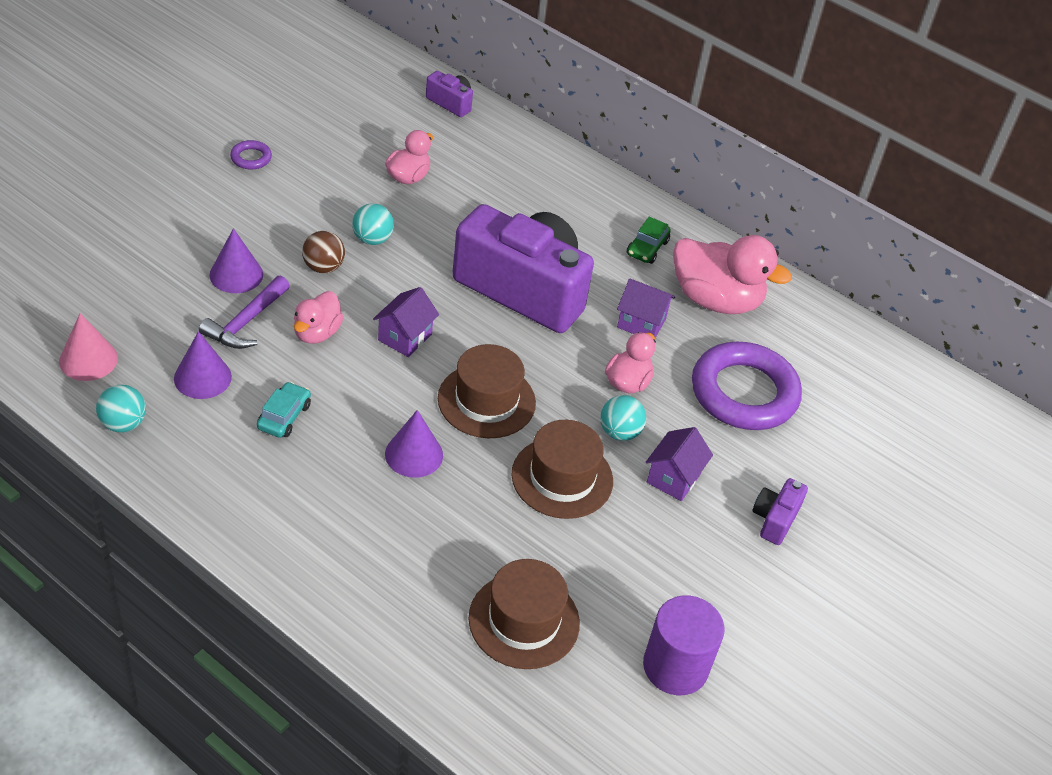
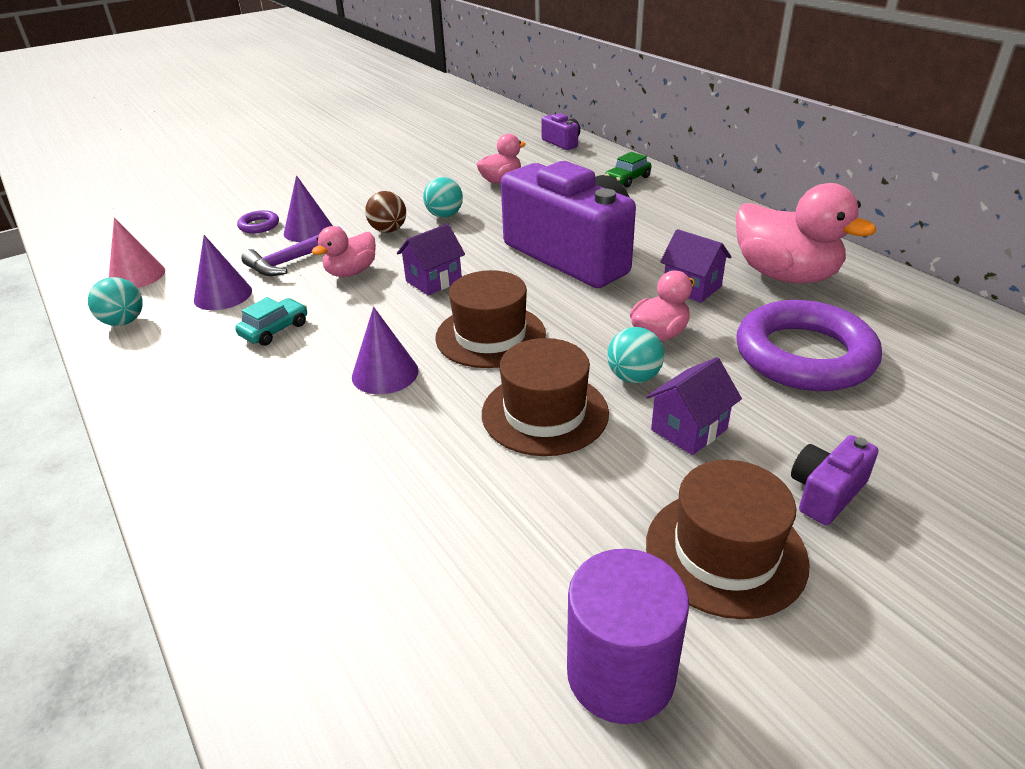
camera: 25 degrees right, 10 degrees down
purple ring [230,140,272,170] -> purple ring moved to [237,210,279,233]
brown hat [469,559,580,669] -> brown hat moved to [646,460,810,619]
green car [627,217,671,264] -> green car moved to [605,152,651,188]

